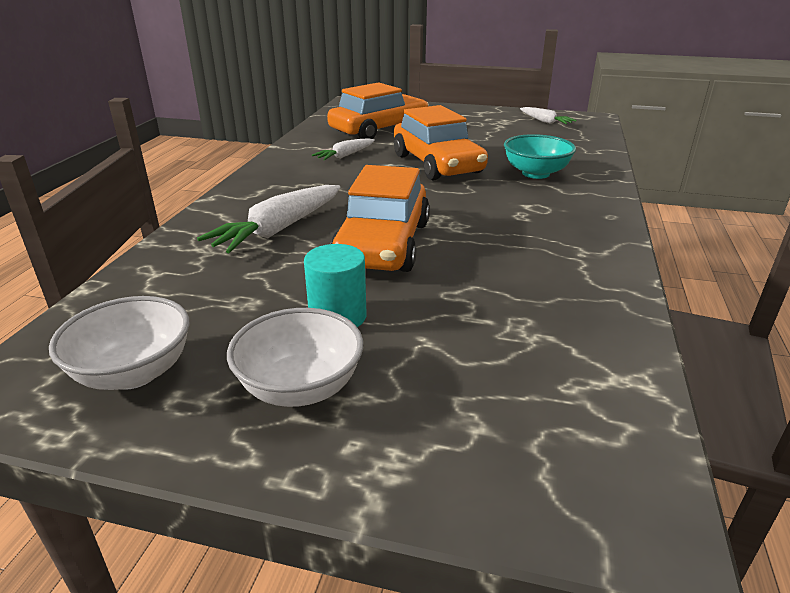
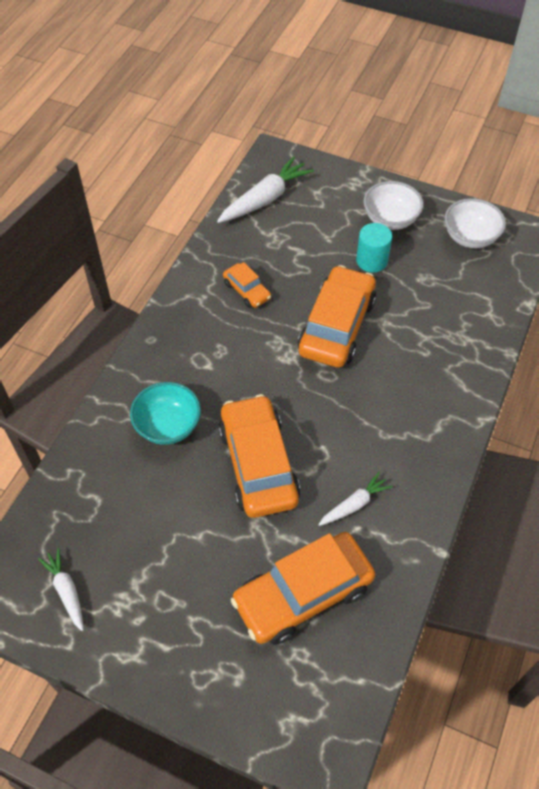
camera: 170 degrees left, 25 degrees up
white carrot [197,185,341,253] -> white carrot moved to [217,156,314,223]
none -> orange car [223,262,271,308]

